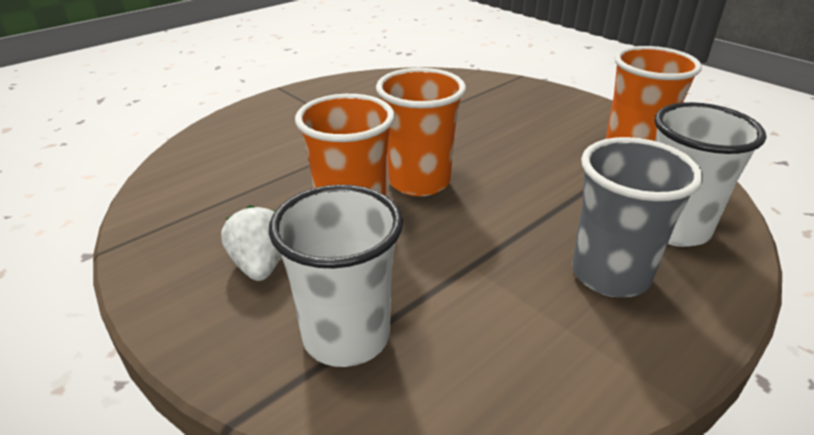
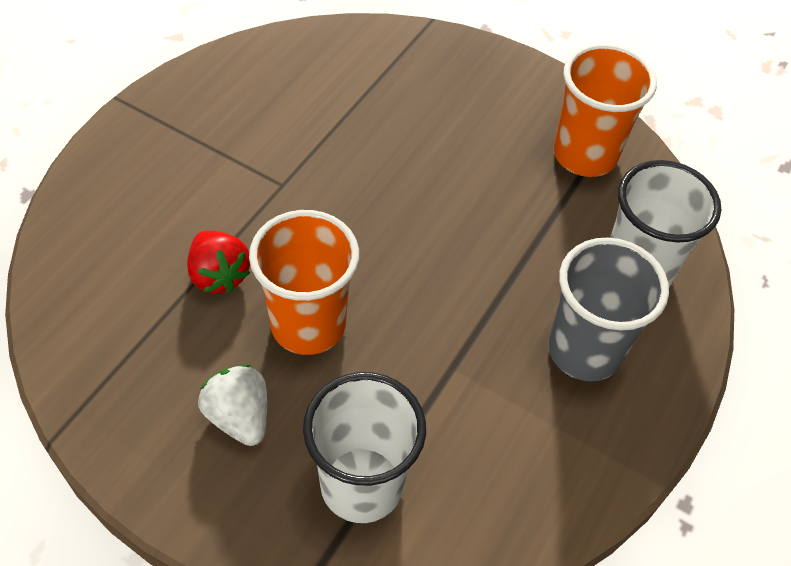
camera: 20 degrees left, 20 degrees up
orange cup [376,68,466,196] -> none
none -> red strawberry [187,231,250,293]

